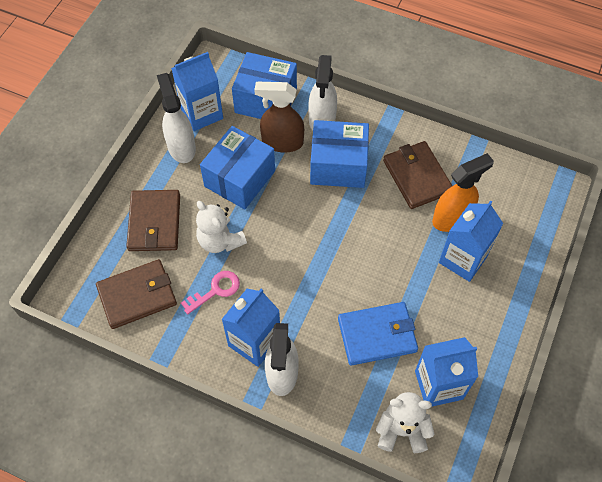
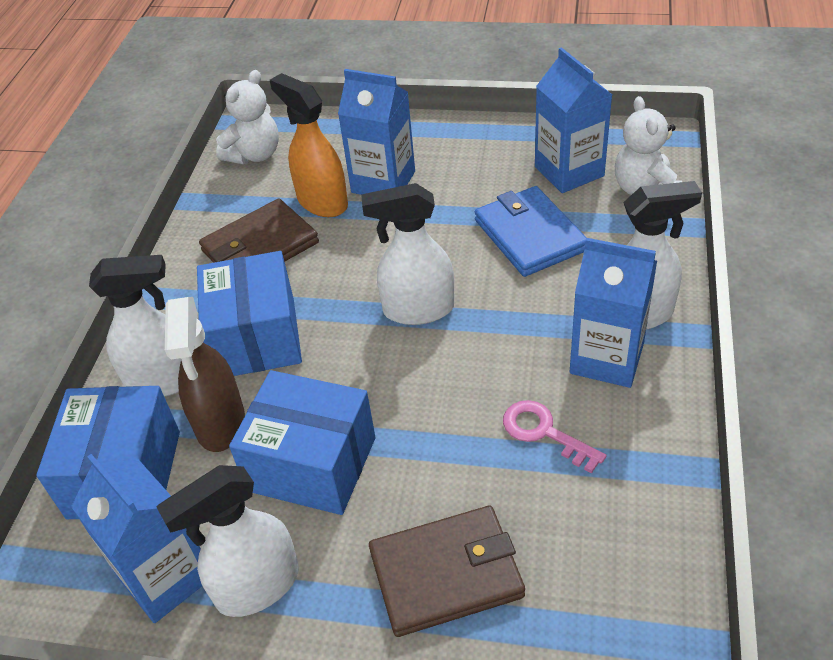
camera: 100 degrees left, 15 degrees down
brown wallet [96,259,177,329] -> none
white teddy bear [196,201,247,253] -> white teddy bear moved to [216,70,279,164]
none -> white spray bottle [361,183,454,325]

